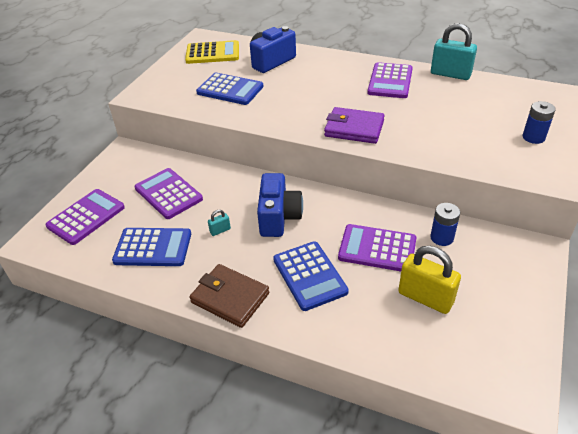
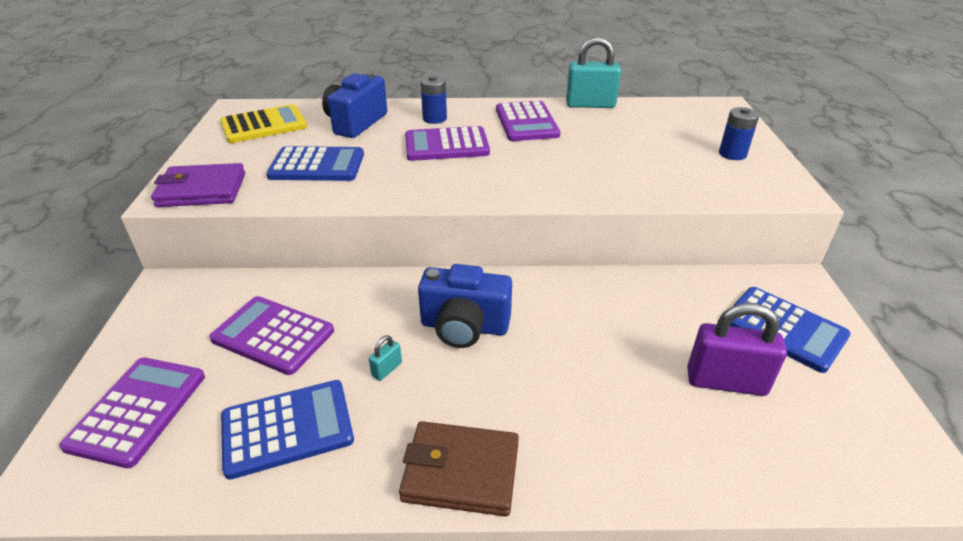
camera: 25 degrees left, 5 degrees down
blue camera [257,173,303,237] -> blue camera turned 120 degrees clockwise [418,264,512,348]
blue calculator [273,241,349,311] -> blue calculator moved to [730,287,851,373]
purple wallet [324,107,385,144] -> purple wallet moved to [151,163,245,207]
purple calculator [338,224,416,271] -> purple calculator moved to [405,126,490,161]
yellow padlock [398,246,461,314] -> purple padlock [687,303,787,396]
blue battery [430,203,460,246] -> blue battery moved to [420,75,447,124]

